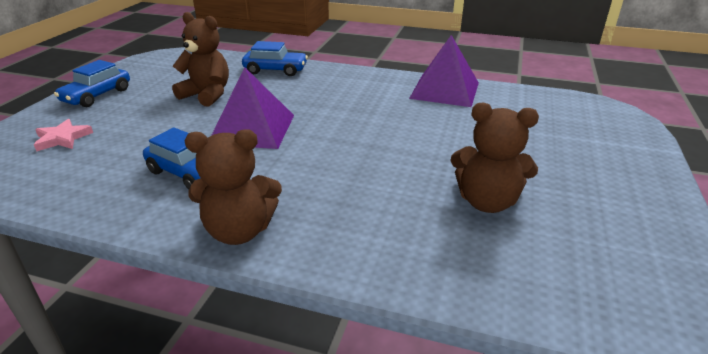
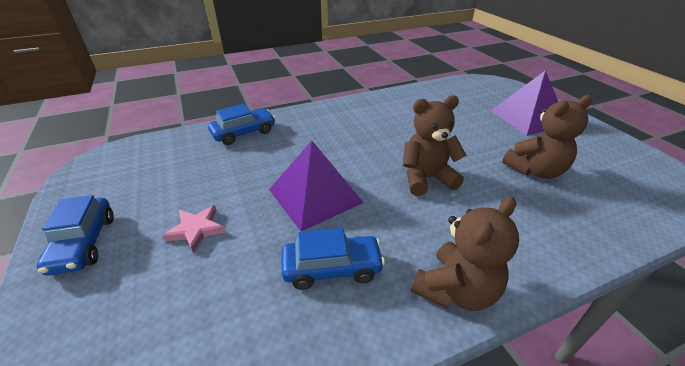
camera: 40 degrees left, 5 degrees up
pink star [34,119,93,151] -> pink star moved to [162,205,226,253]
brown teddy bear [172,12,229,107] -> brown teddy bear moved to [403,95,466,196]
purple pyramid [409,35,479,107] -> purple pyramid moved to [490,71,558,136]

